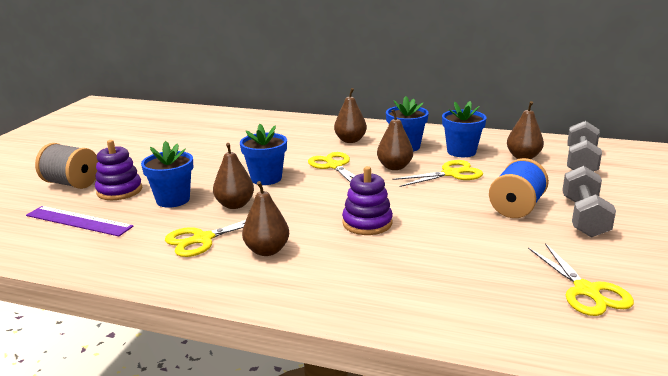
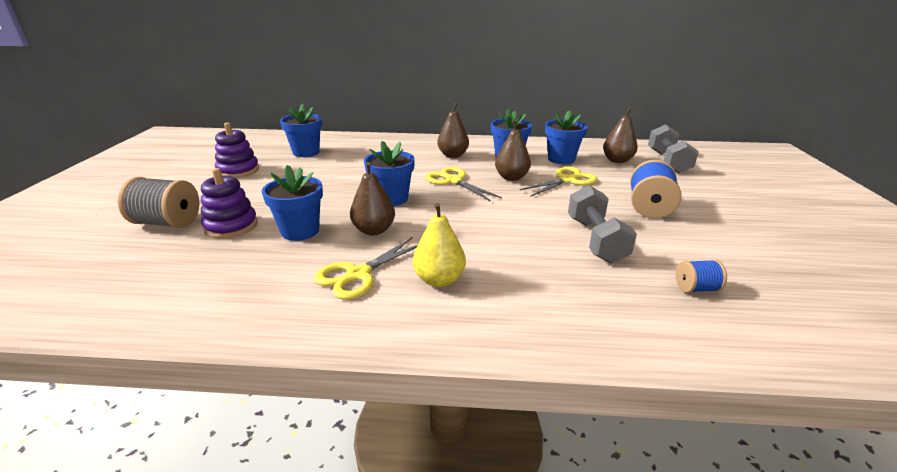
camera: 15 degrees left, 5 degrees up
purple ruler [26,206,134,236] -> none
brown pear [242,181,289,256] -> yellow pear [413,203,466,287]
purple stacking toy [342,166,393,235] -> purple stacking toy moved to [215,122,259,178]
yellow scissors [528,243,634,316] -> none
grey dumbbell [562,166,616,238] -> grey dumbbell moved to [568,185,637,263]
none -> blue flower pot [280,103,322,157]
none -> blue spool [676,260,727,293]

